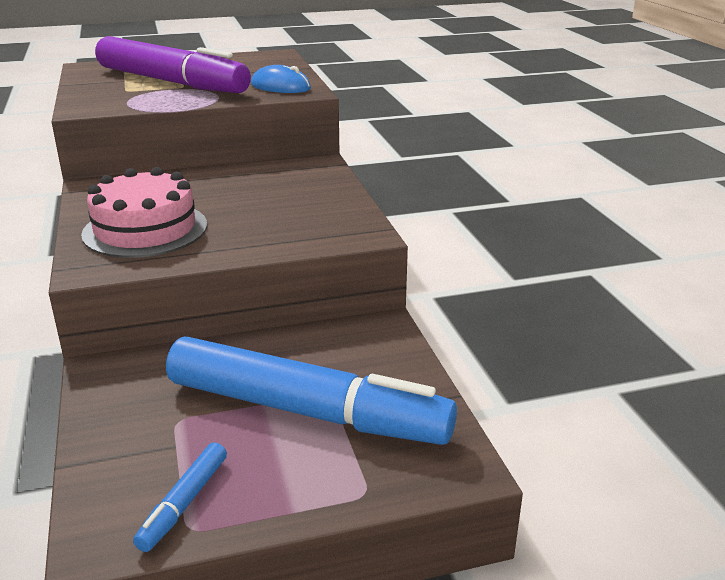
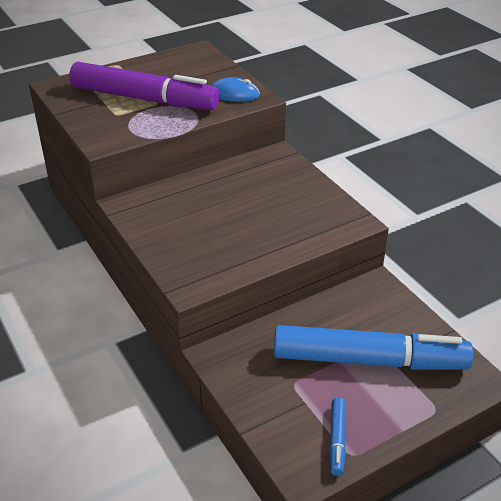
camera: 15 degrees left, 10 degrees up
pink cake [81,167,207,258] -> none

